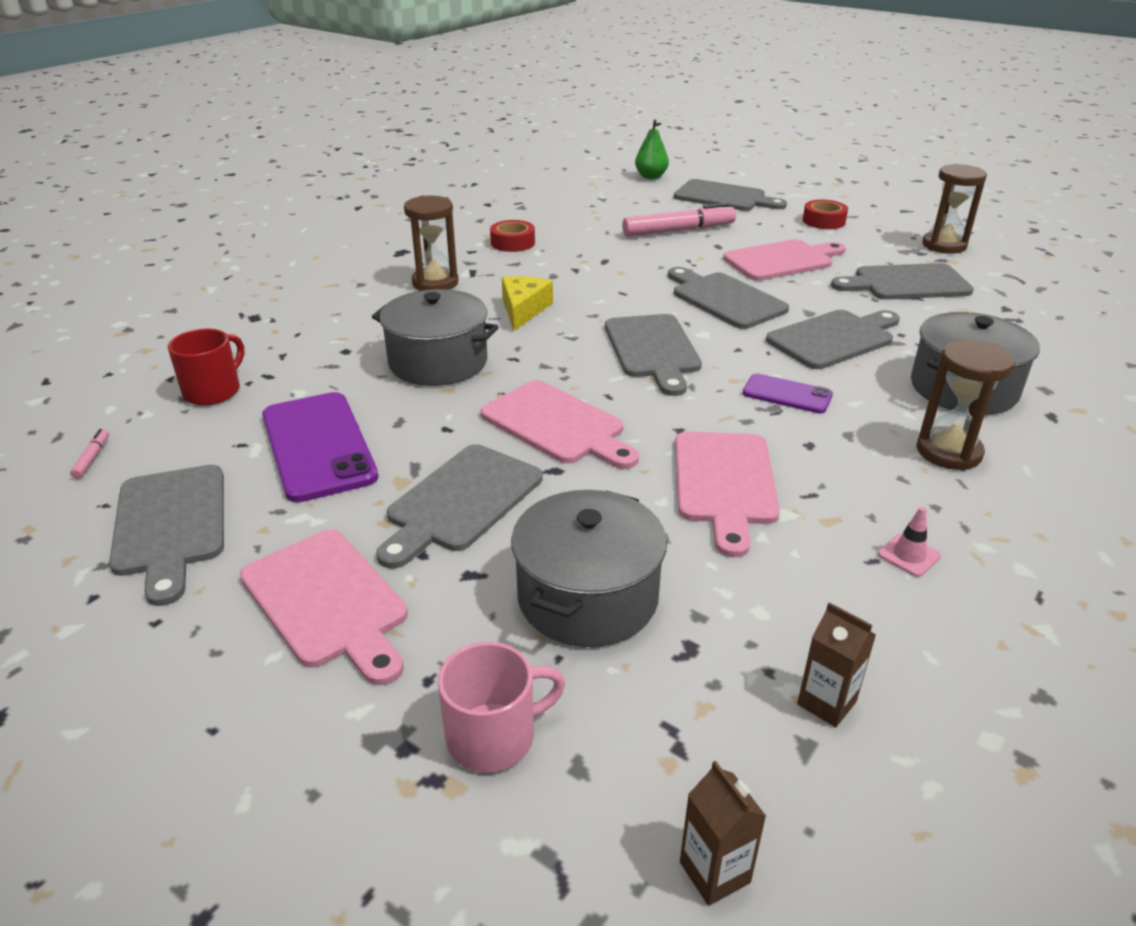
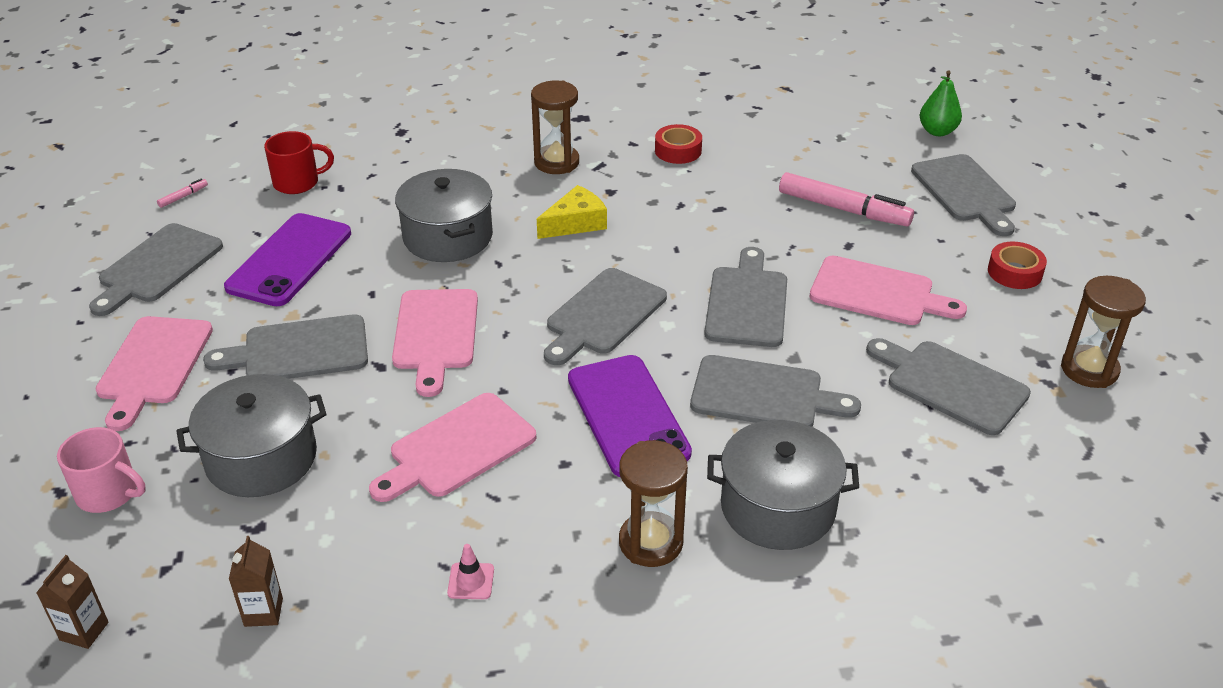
camera: 45 degrees right, 5 degrees up
purple phone [743,373,833,414] -> purple phone [568,355,692,477], size x1.86

